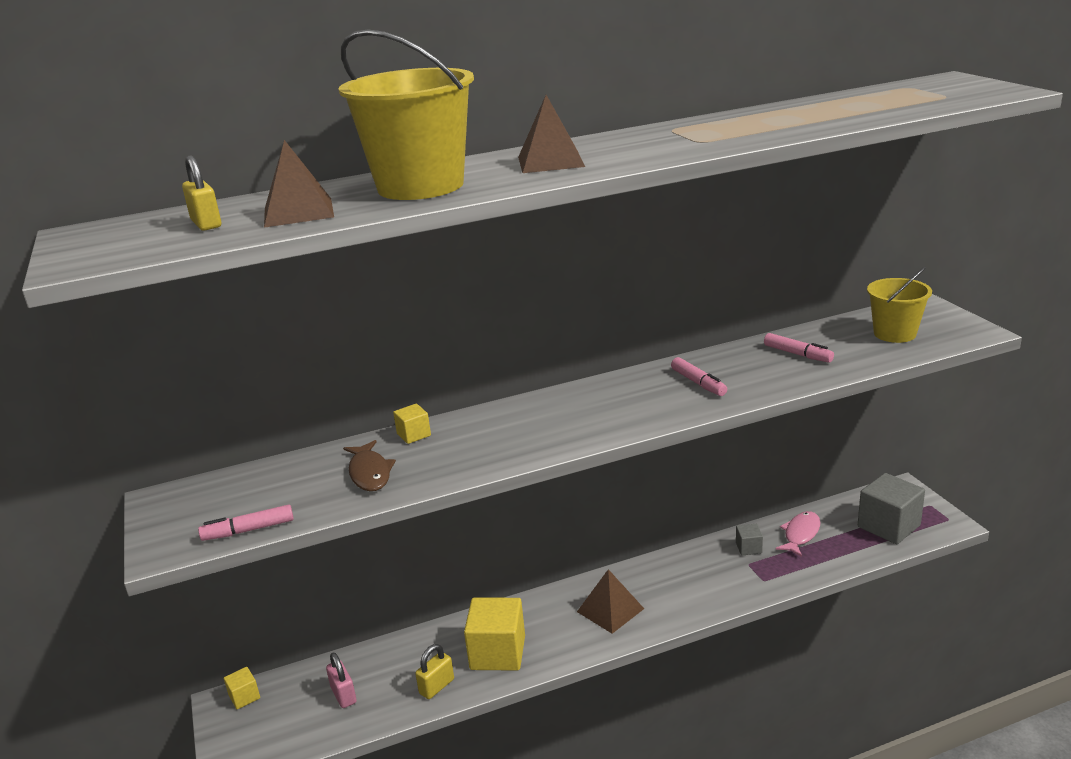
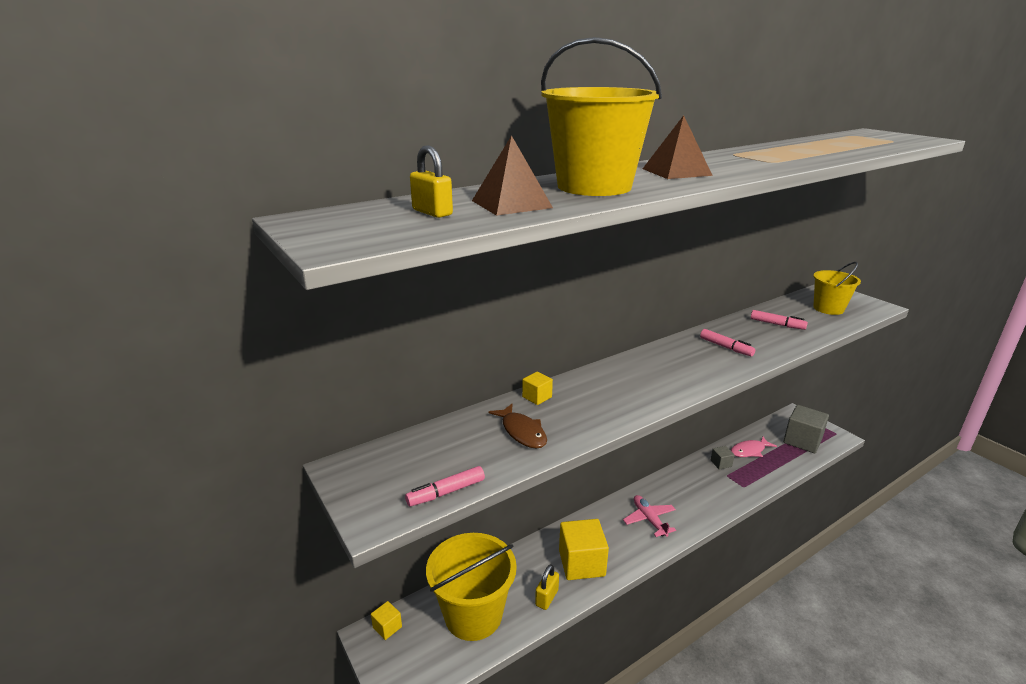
camera: 15 degrees left, 0 degrees up
pink padlock [326,653,357,708] -> yellow bucket [426,533,517,641]
brown pyramid [577,569,644,634] -> pink plane [623,495,676,537]
pink fish [775,511,820,557] -> pink fish turned 135 degrees counterclockwise [731,437,777,457]

